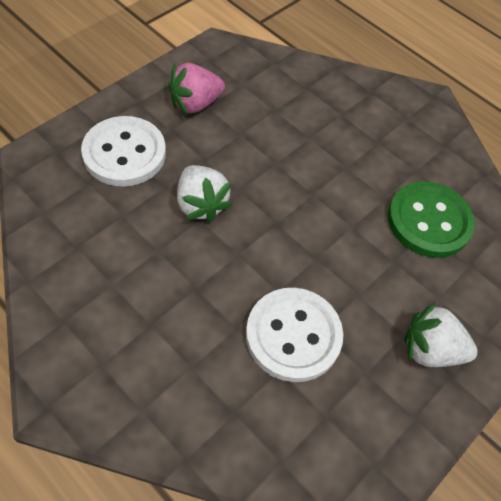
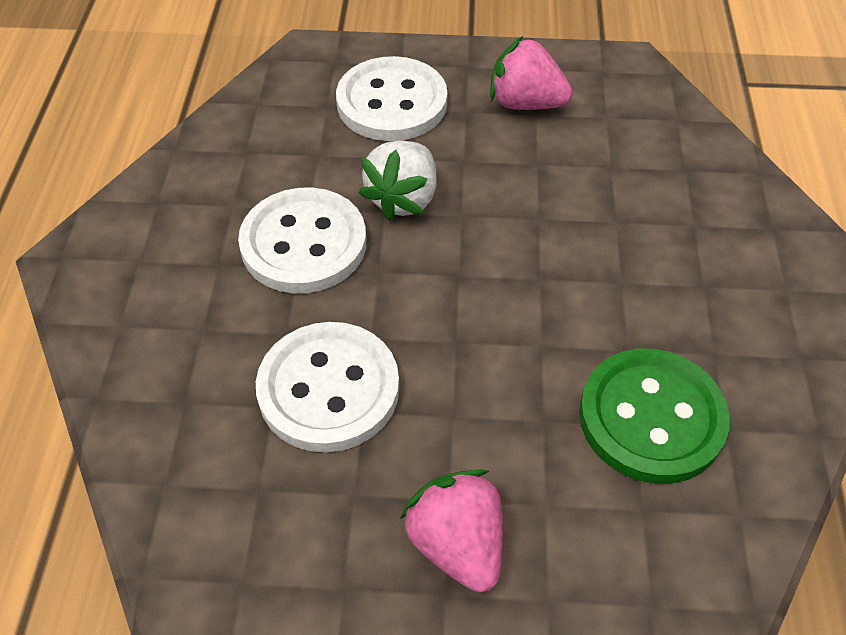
camera: 55 degrees right, 5 degrees down
white strawberry [404,302,478,367] -> pink strawberry [400,469,503,592]
none -> white button [238,187,366,293]

